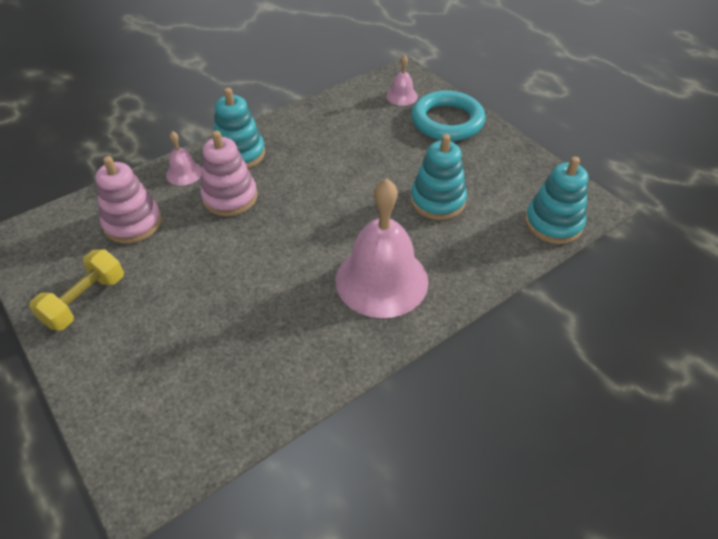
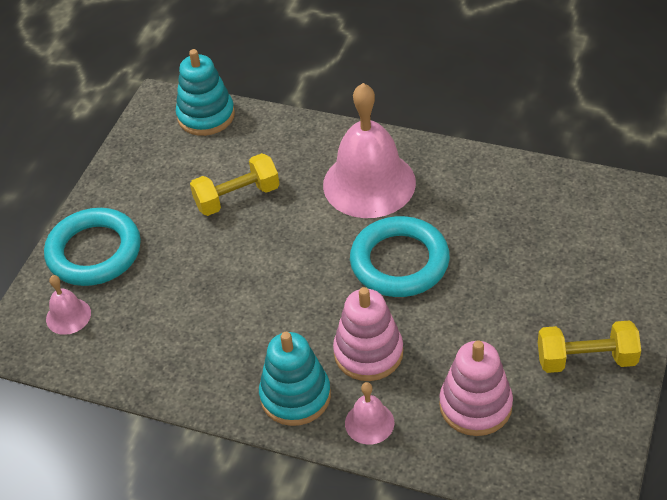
camera: 120 degrees left, 0 degrees up
turquoise stacking toy [410,134,467,220] -> yellow dumbbell [190,153,280,216]
none -> turquoise ring [350,216,450,297]

